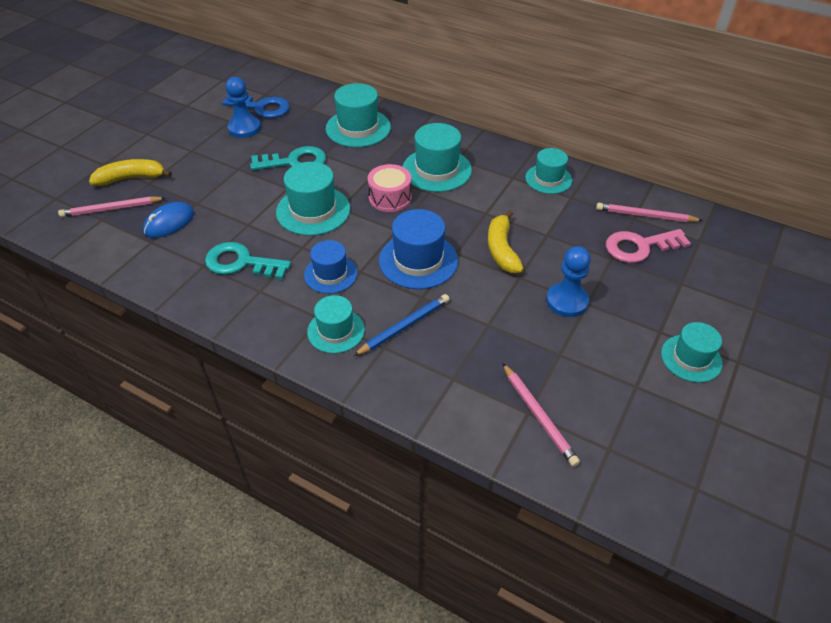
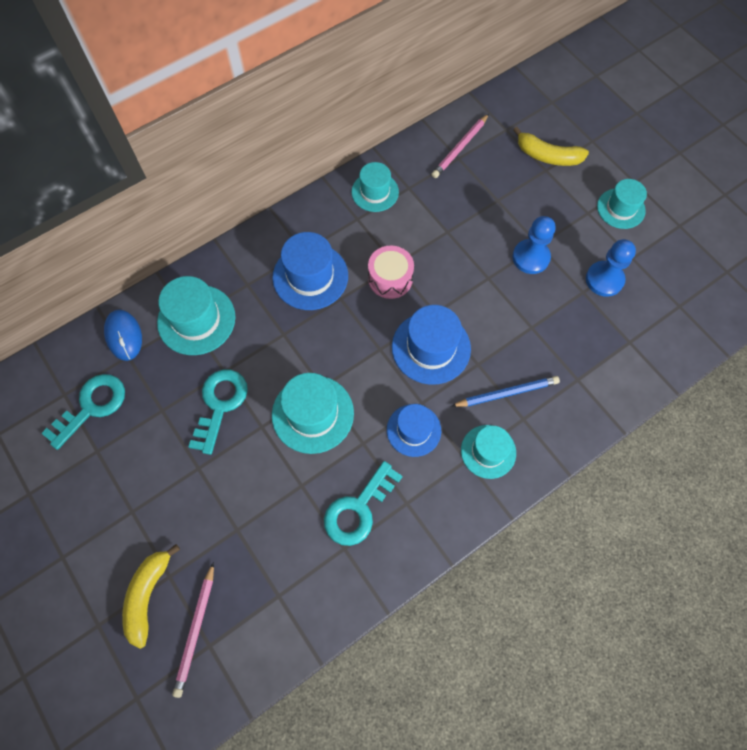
camera: 65 degrees left, 20 degrees up
blue mouse [143,202,194,238] -> blue mouse moved to [104,310,142,361]
blue key [222,96,290,118] -> turquoise key [41,374,125,450]
blue pawn [226,77,261,138] -> blue pawn moved to [586,239,636,297]
blue pencil [354,294,450,356] -> blue pencil turned 90 degrees clockwise [451,376,560,407]
pink drum [368,164,411,212] -> pink drum moved to [368,246,414,299]
turquoise hat [403,123,472,192] -> blue hat [273,232,348,310]
yellow banana [488,210,524,273] -> yellow banana moved to [513,127,589,166]
pink pencil [503,363,580,467] -> none
pink key [606,229,691,263] -> none

